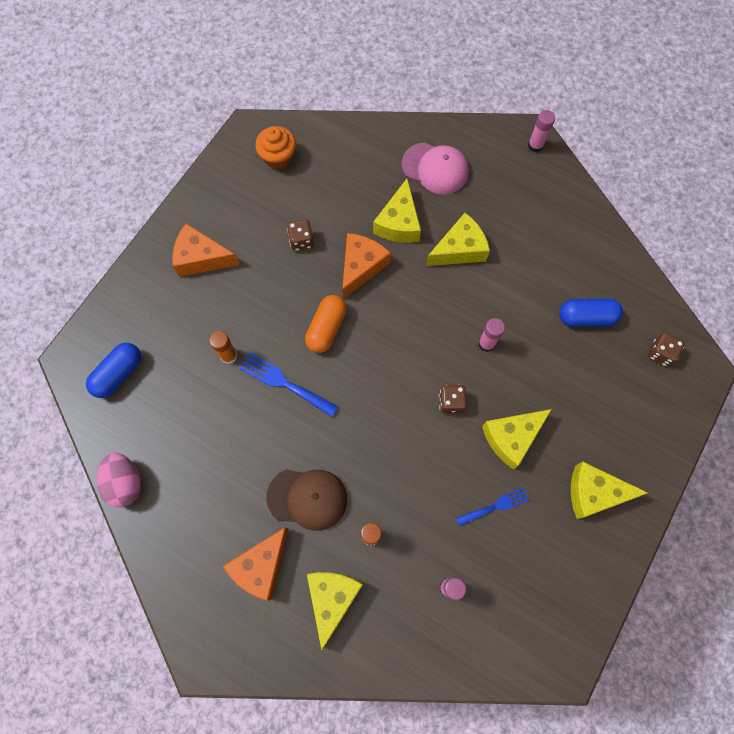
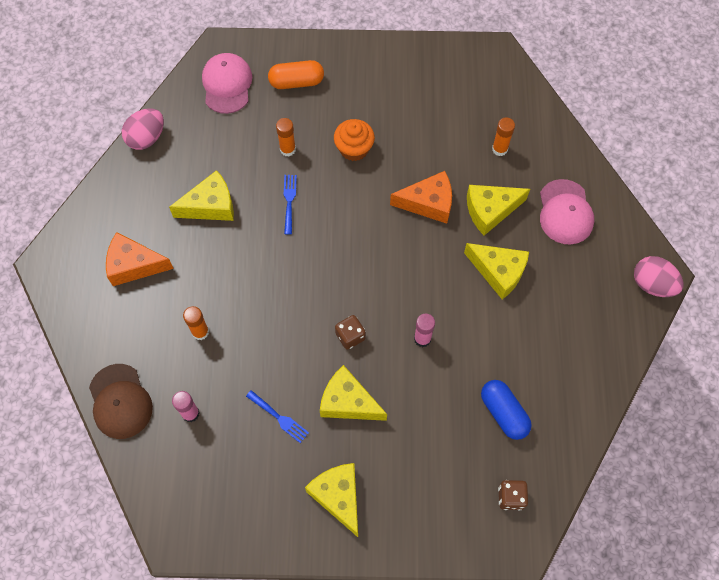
camera: 60 degrees right, 5 degrees down
blue capsule [86,343,141,398] -> pink cap [202,53,252,114]
orange cheese [172,223,239,277] -> none
blue fork [239,352,338,417] -> blue fork [284,175,297,235], size x0.66
orange cupcake [255,126,296,170] -> orange cupcake moved to [334,119,375,161]
brown cap [266,469,347,531] -> brown cap moved to [89,364,153,439]
brown dice [287,220,314,251] -> none
orange capsule [305,295,347,353] -> orange capsule moved to [268,60,324,89]
yellow cheese [307,572,363,650] -> yellow cheese moved to [169,170,234,221]
pink glue stick [528,110,555,152] -> pink egg [634,256,683,297]
none -> orange glue stick [492,118,515,156]

